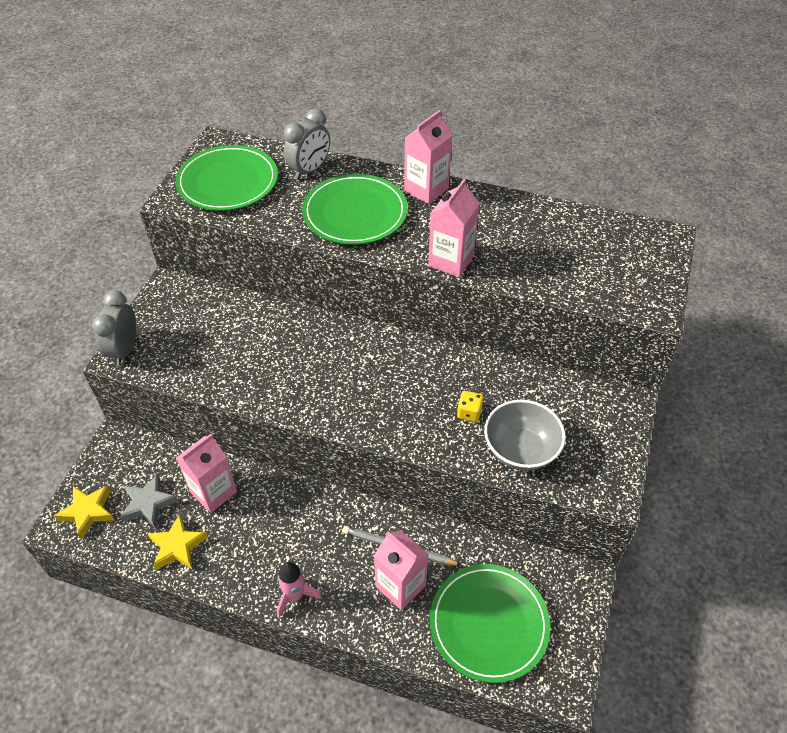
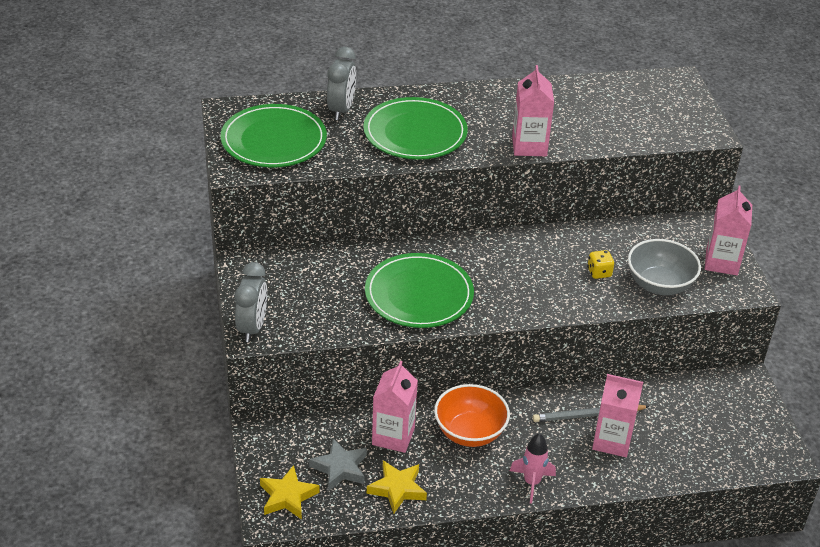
camera: 30 degrees left, 10 degrees down
grey clock [92,290,136,365] -> grey clock turned 150 degrees counterclockwise [234,262,267,342]
pink carton [404,110,453,204] -> pink carton moved to [705,185,752,275]
green plate [430,564,550,683] -> green plate moved to [365,253,474,328]
none -> orange bowl [434,384,510,447]

